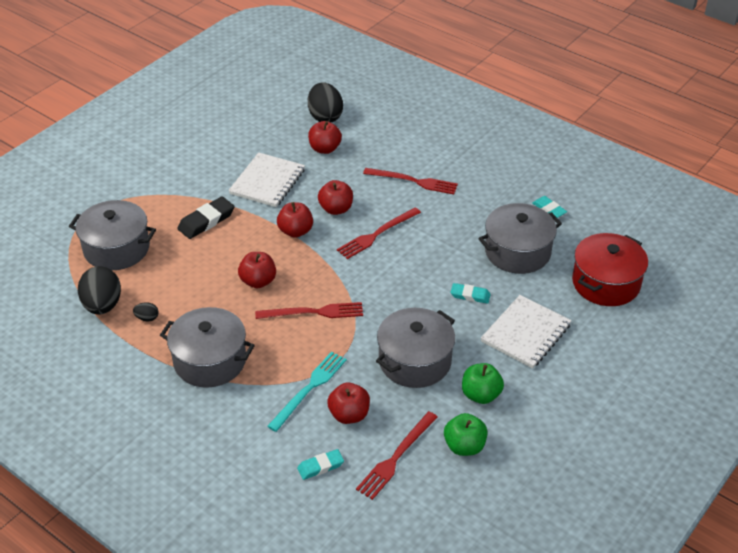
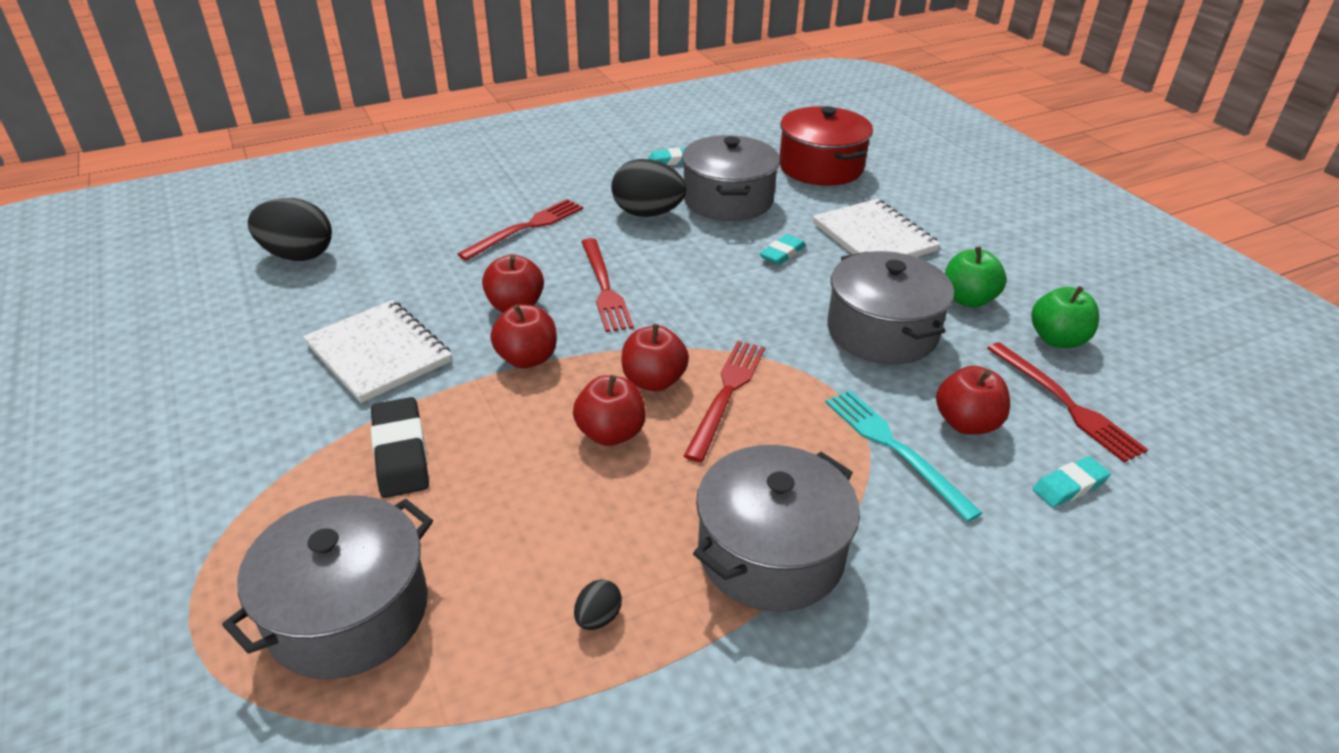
camera: 65 degrees left, 5 degrees down
black egg [78,266,121,315] -> black egg moved to [611,159,686,217]
turquoise eraser [297,449,344,480] -> turquoise eraser turned 60 degrees clockwise [1032,456,1111,507]
red apple [308,121,342,154] -> red apple moved to [622,324,689,391]

